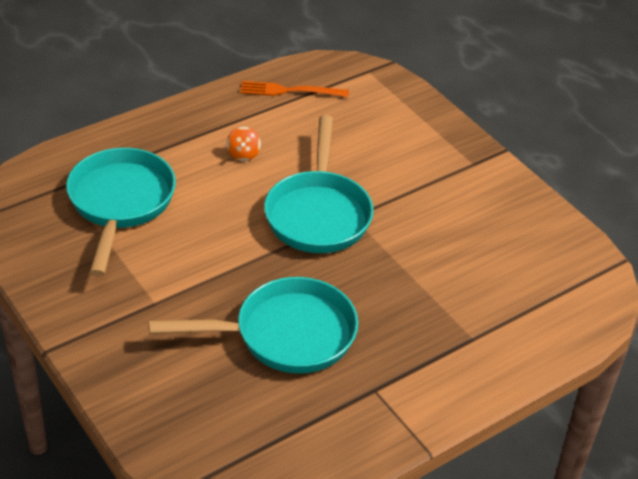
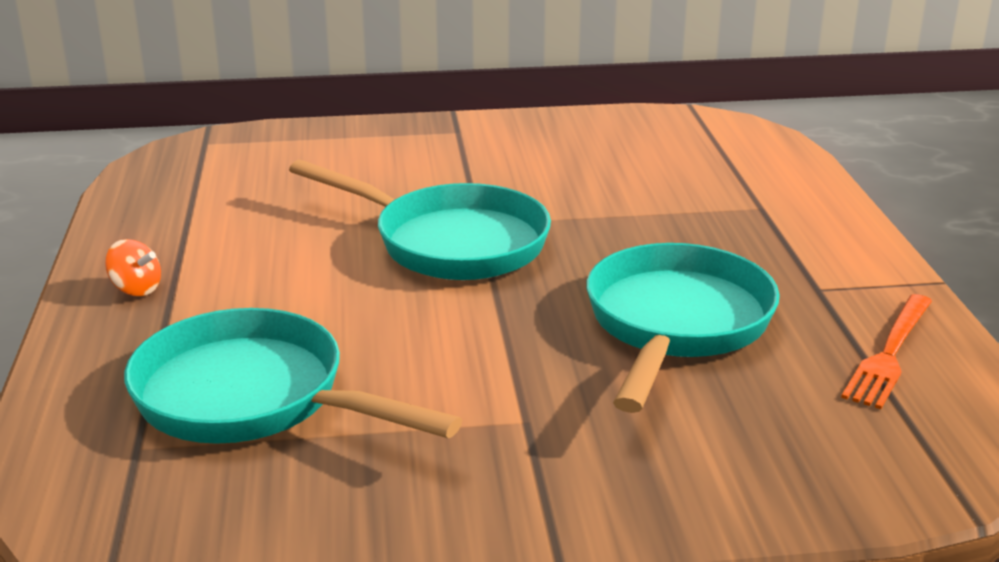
camera: 60 degrees left, 15 degrees down
orange spinning top [227,127,261,161] -> orange spinning top moved to [105,239,161,296]
orange fork [240,81,349,97] -> orange fork moved to [841,294,932,409]

